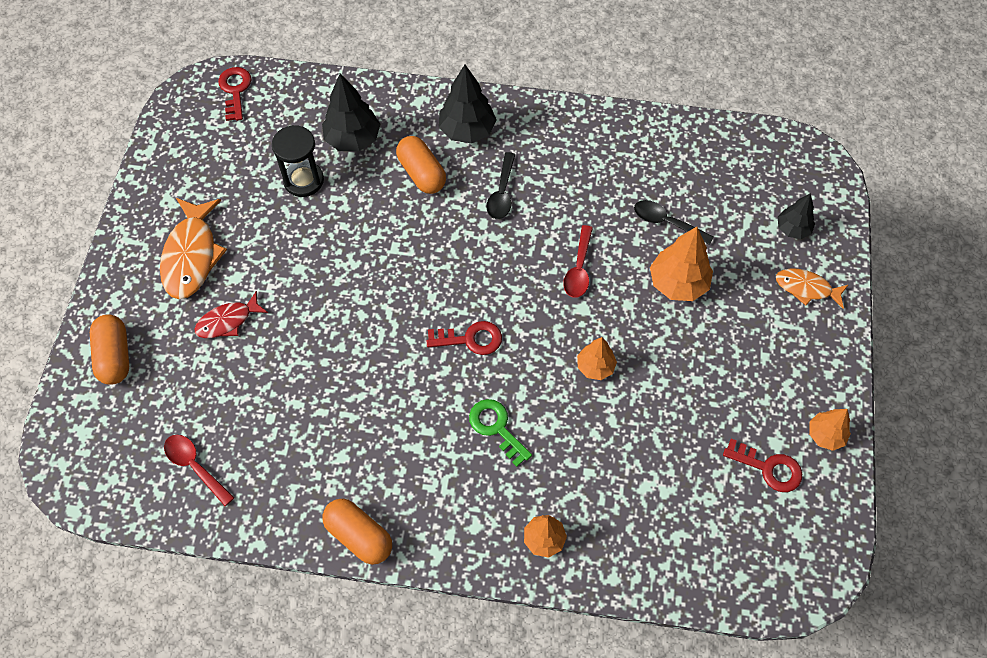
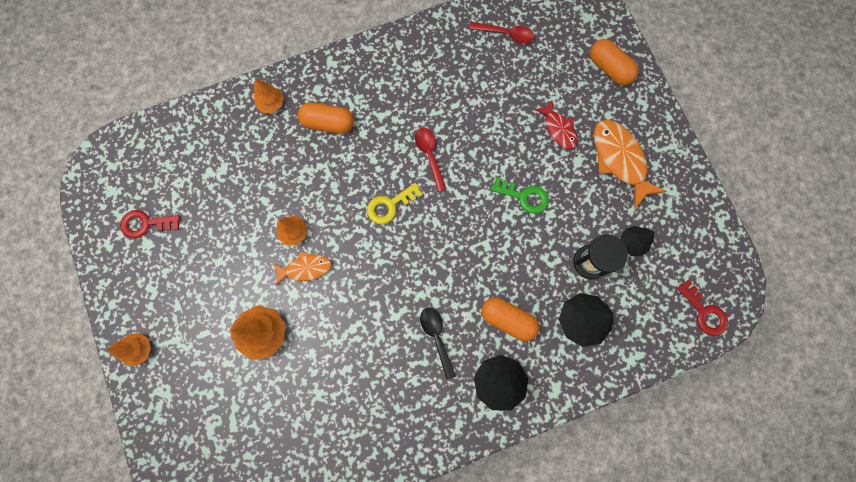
camera: 150 degrees right, 15 degrees up
red fish [194,291,268,338] -> red fish turned 120 degrees clockwise [534,99,577,150]
orange capsule [323,498,392,565] -> orange capsule moved to [298,103,354,134]
red key [427,321,502,355] -> yellow key [367,183,423,224]
green key [469,399,532,467] -> green key moved to [491,177,549,214]
red spoon [563,225,593,298] -> red spoon moved to [415,127,446,192]
black spoon [634,200,714,245] -> none
orange fish [776,268,848,308] -> orange fish moved to [273,251,332,286]
black tree [778,193,815,239] -> black tree moved to [620,226,655,256]
orange tree [809,409,851,451] -> orange tree moved to [107,333,151,366]

